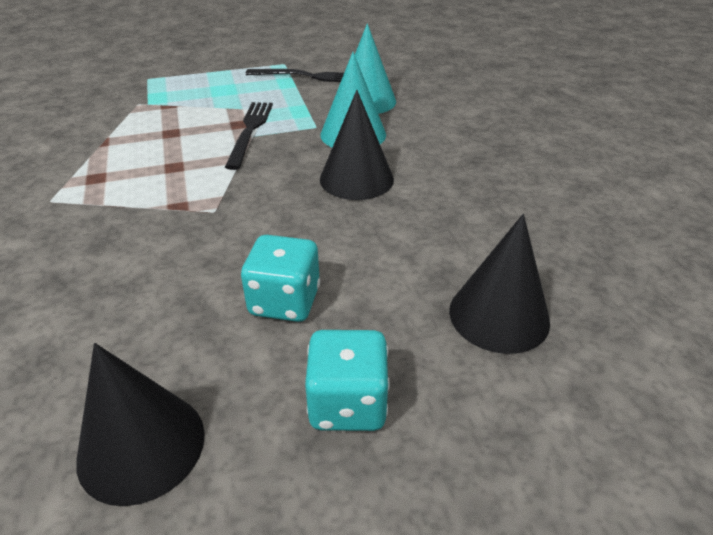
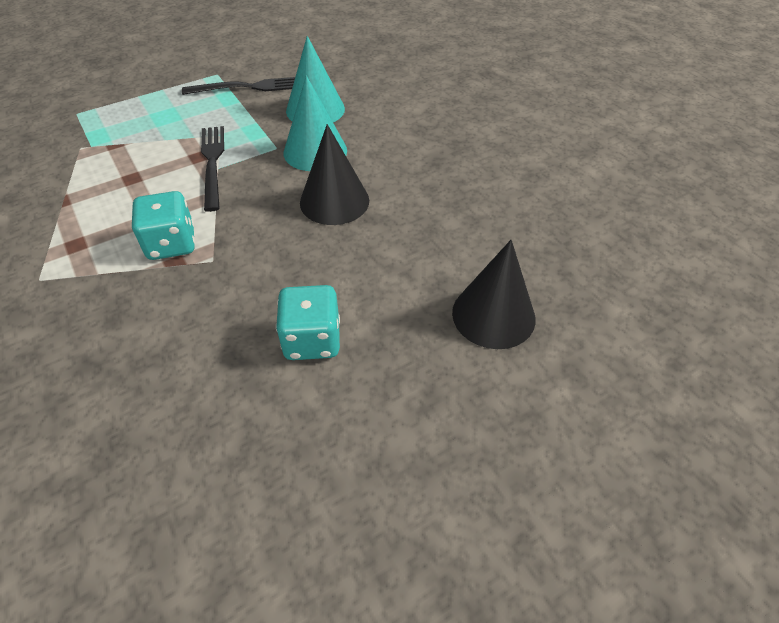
camera: 15 degrees left, 10 degrees up
black cone [76,343,205,506] -> none
turquoise dice [305,330,390,431] -> turquoise dice moved to [132,191,195,260]

